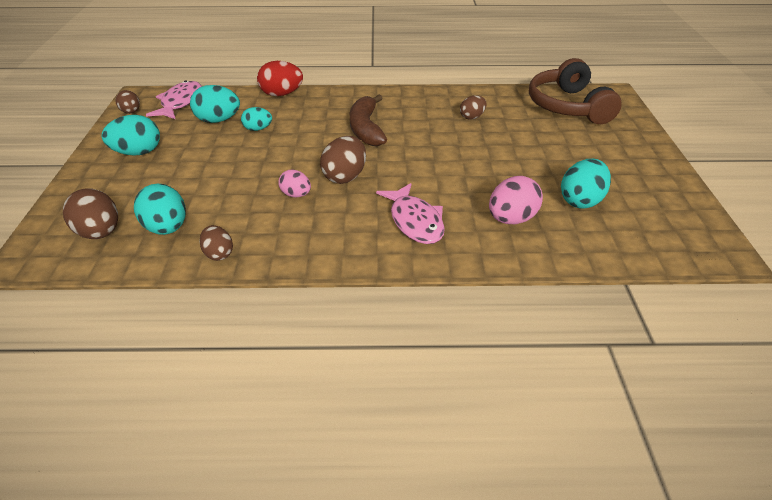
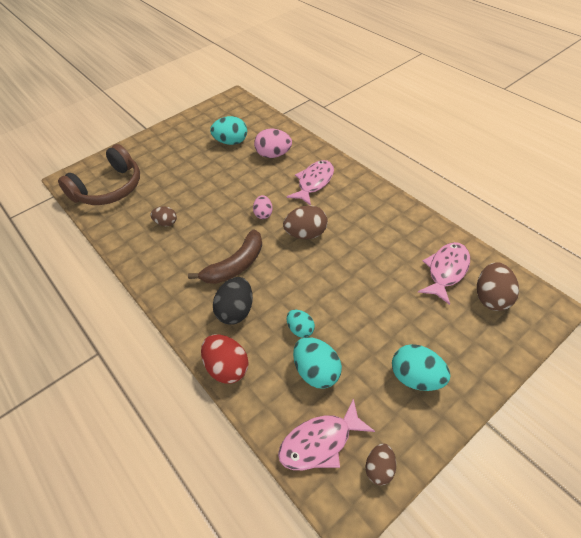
camera: 125 degrees left, 10 degrees up
turquoise egg [134,183,186,235] -> pink fish [418,242,470,305]
brown egg [200,225,233,261] -> none
pink egg [278,170,311,197] -> pink egg moved to [253,195,273,219]
none -> black egg [213,277,253,325]

